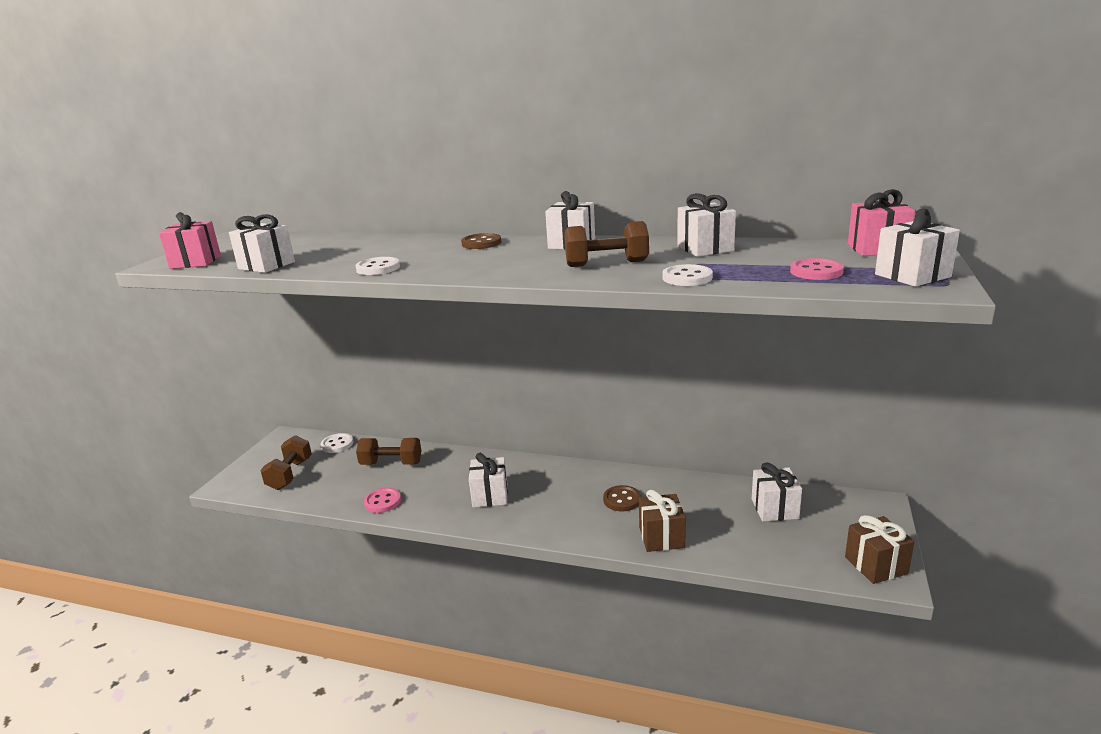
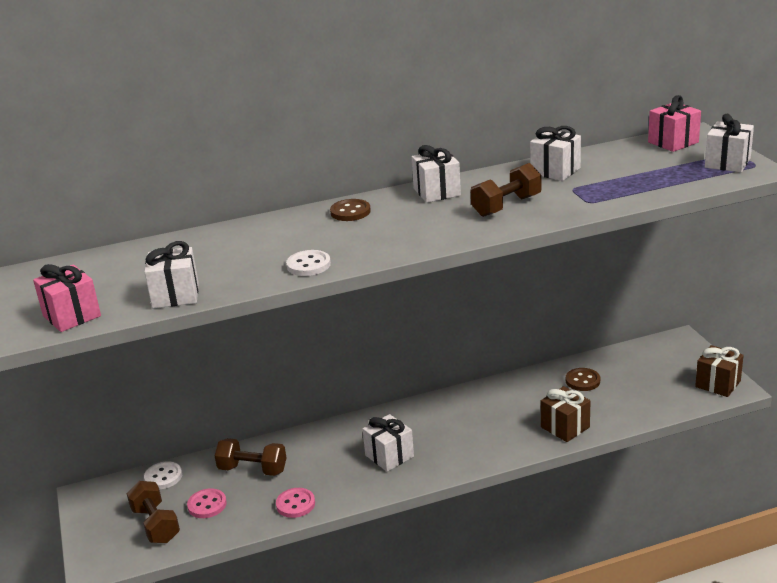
camera: 35 degrees left, 5 degrees up
brown dumbbell [356,438,422,465] -> brown dumbbell turned 45 degrees clockwise [214,438,286,476]
brown button [603,485,641,512] -> brown button moved to [566,368,600,391]
white button [662,264,713,286] -> none
white gift [752,462,802,522] -> none
pink button [790,258,844,280] -> pink button moved to [187,488,227,518]

